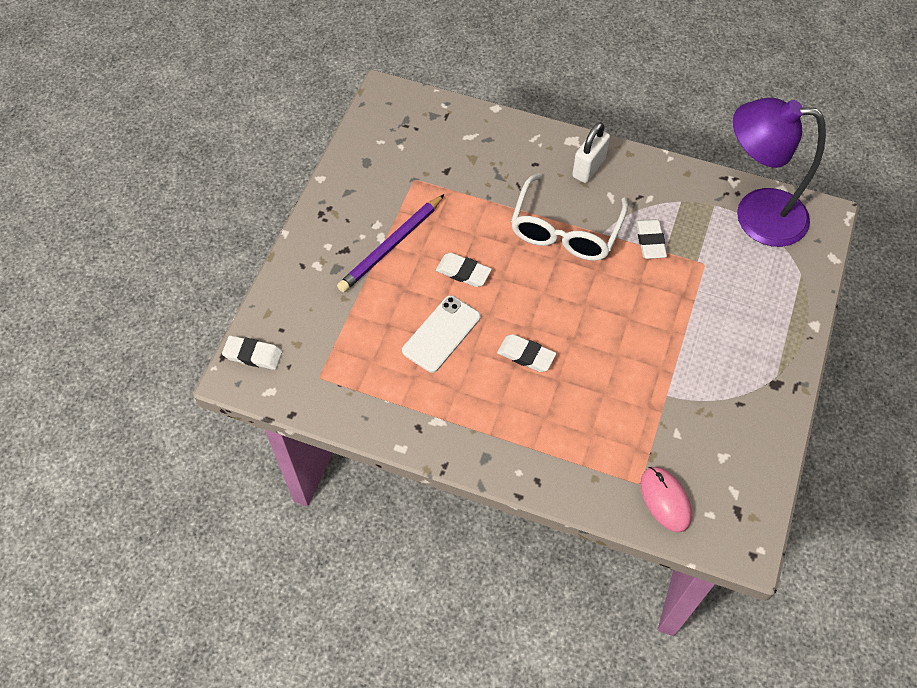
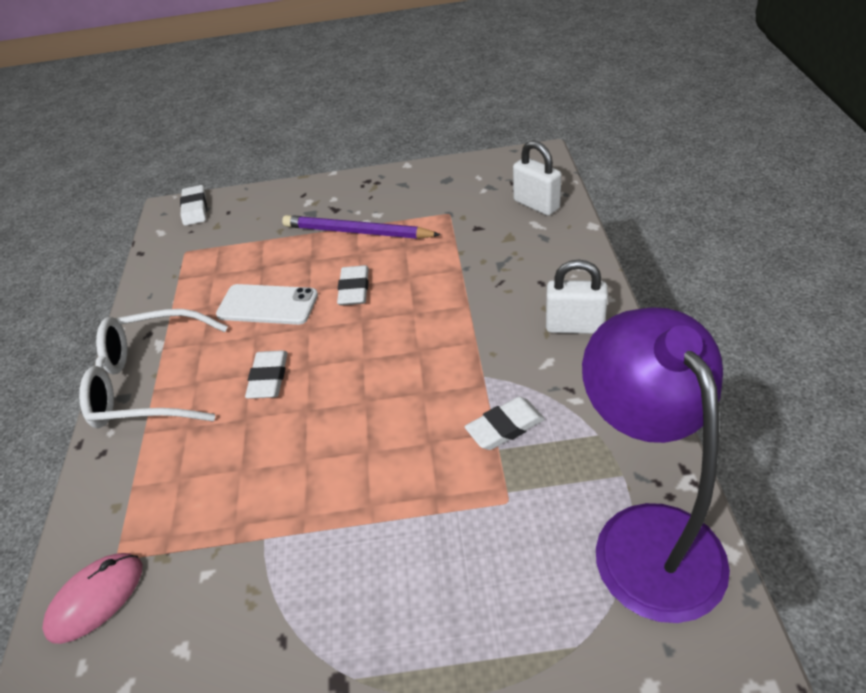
camera: 70 degrees right, 15 degrees down
white glasses [511,173,628,261] -> white glasses moved to [79,309,228,429]
none -> white padlock [513,140,561,216]

